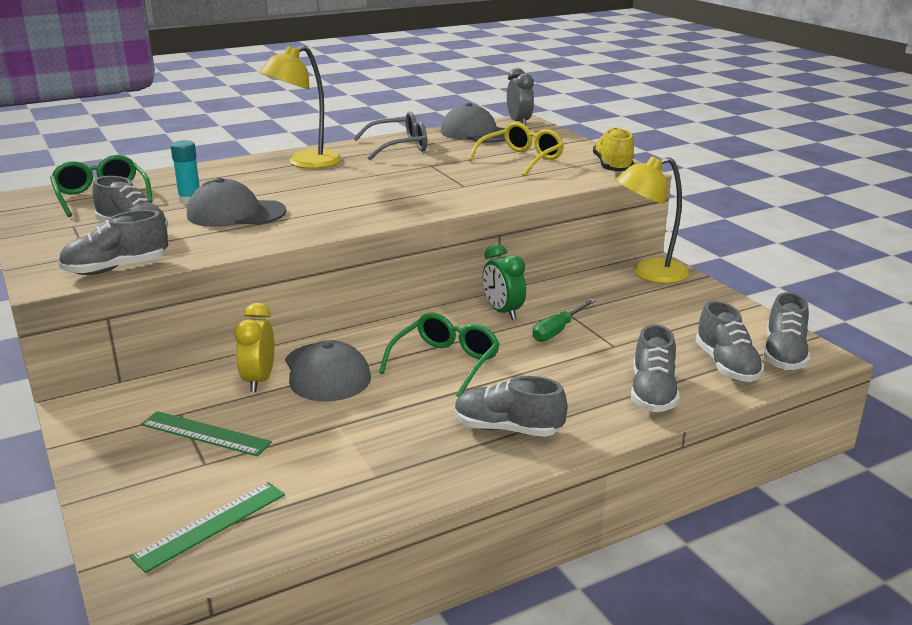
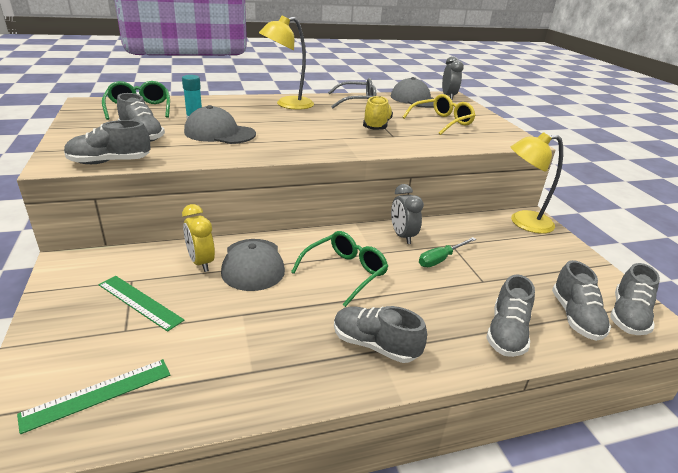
camera: 10 degrees right, 5 degrees up
yellow clock [234,303,274,392] -> yellow clock turned 45 degrees counterclockwise [182,204,215,272]
green clock [482,244,526,320] -> grey clock [391,184,424,244]
yellow shoe [593,128,634,171] -> yellow shoe moved to [363,96,393,130]

